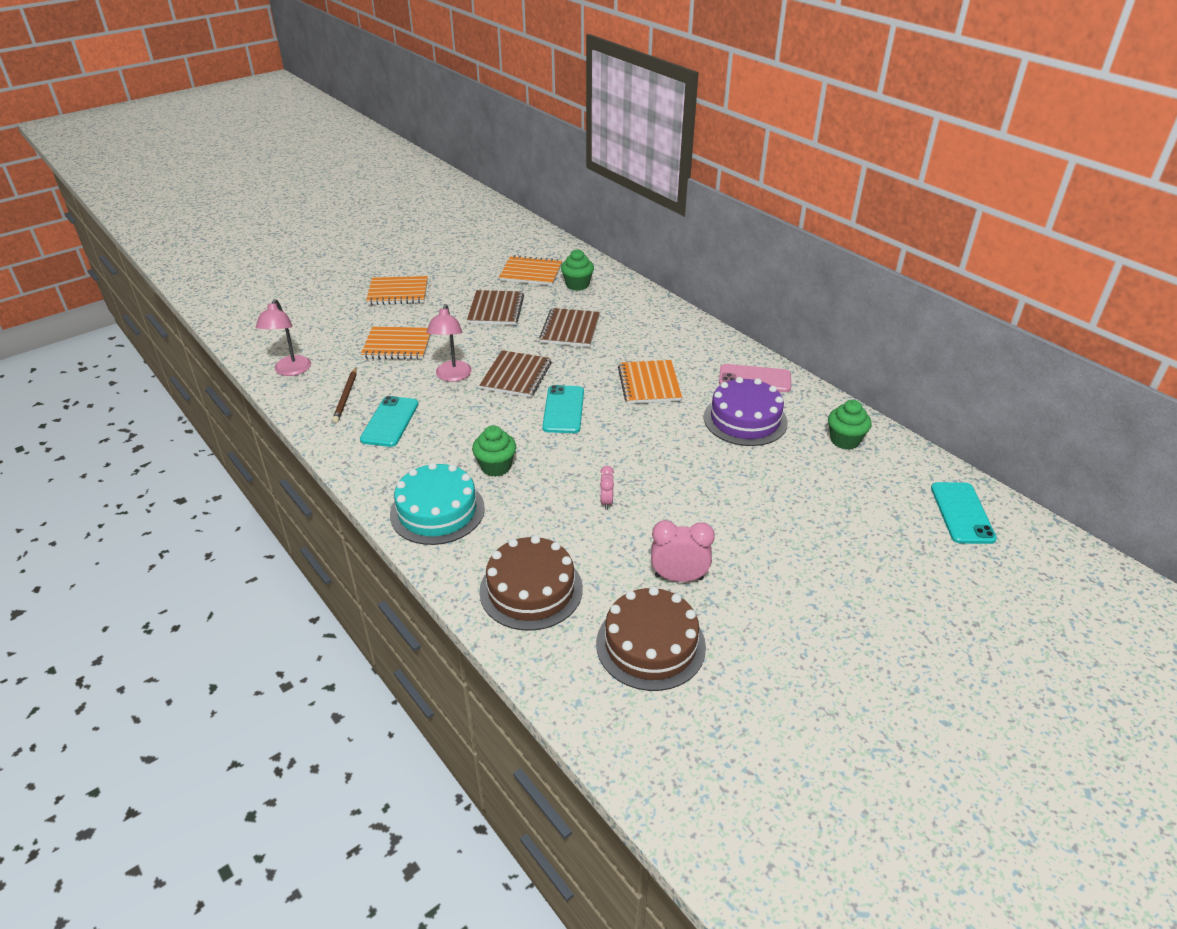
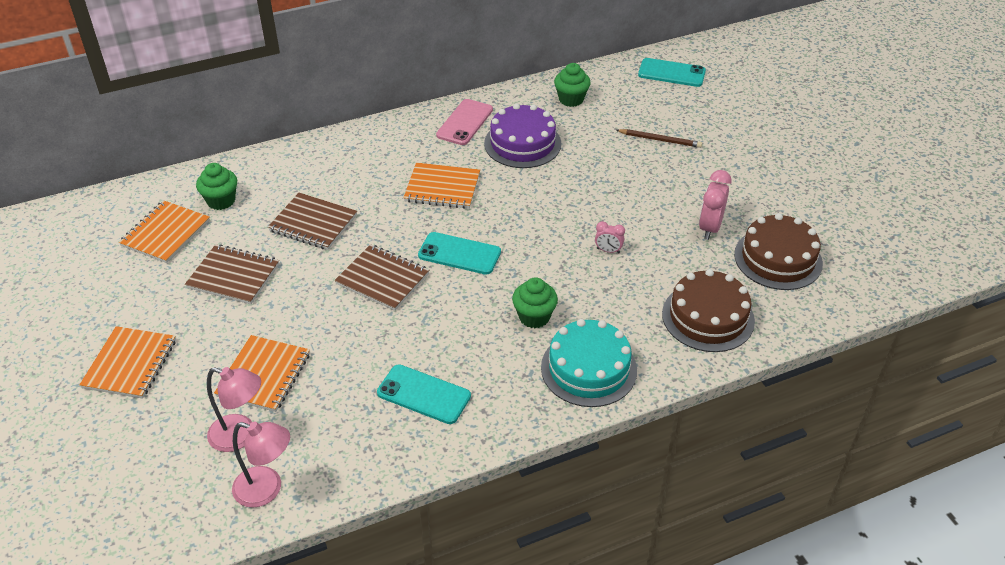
camera: 75 degrees left, 5 degrees up
brown pencil [332,368,357,423] -> brown pencil moved to [616,129,702,148]
pink lamp [427,304,472,382] -> pink lamp moved to [207,367,261,452]

